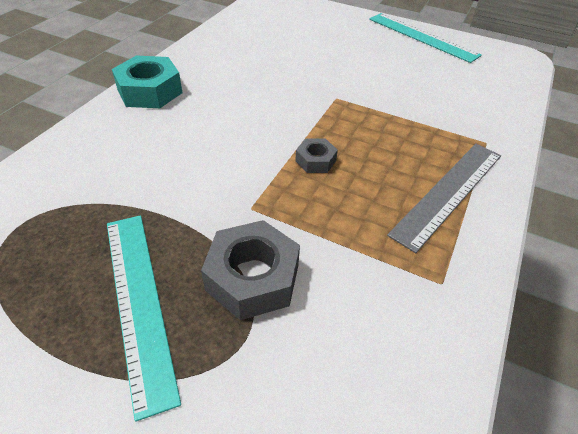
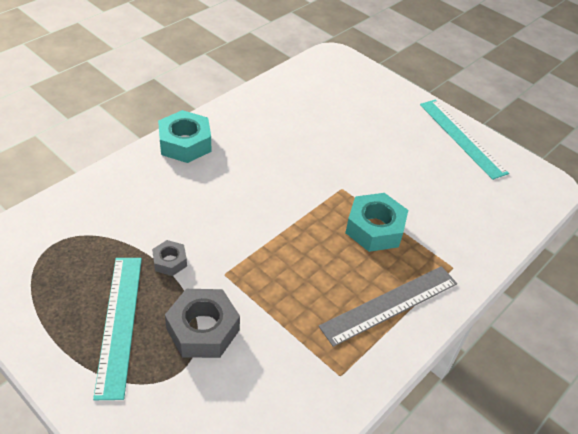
camera: 15 degrees right, 0 degrees up
grey nut [295,138,338,173] -> grey nut moved to [152,240,187,276]
none -> turquoise nut [345,193,408,252]

